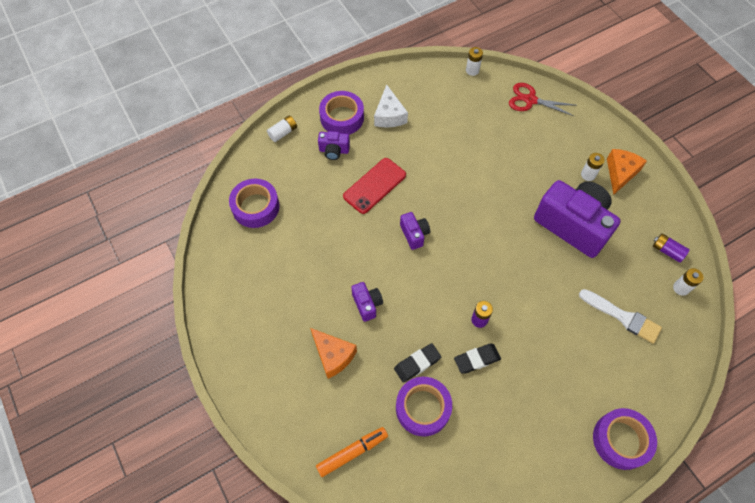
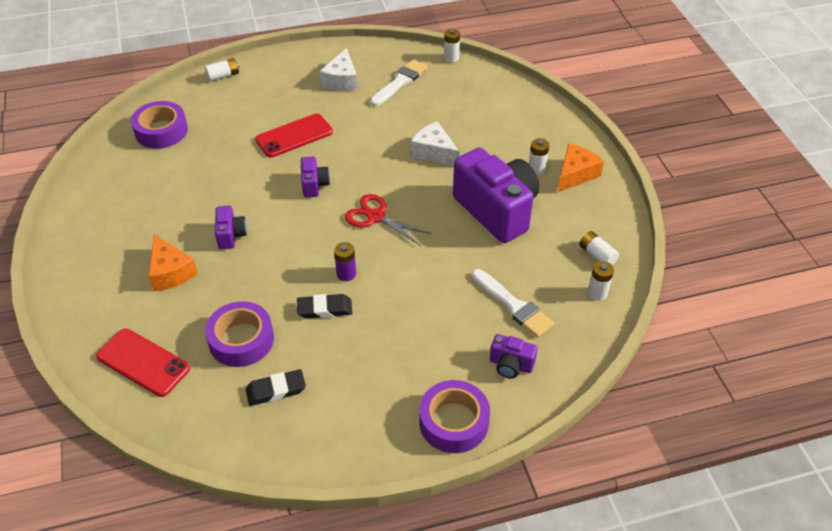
camera: 15 degrees right, 15 degrees down
orange marker [316,427,388,477] -> red phone [96,328,190,397]
purple camera [318,131,350,160] -> purple camera moved to [490,334,538,379]
purple tape [319,91,364,135] -> none
black eraser [394,343,441,383] -> black eraser moved to [246,369,306,406]
red scissors [509,83,574,116] -> red scissors moved to [345,194,432,246]
purple battery [653,233,690,263] -> white battery [579,231,619,265]
none -> white brush [370,59,428,106]
none -> white cheese [411,121,460,166]

